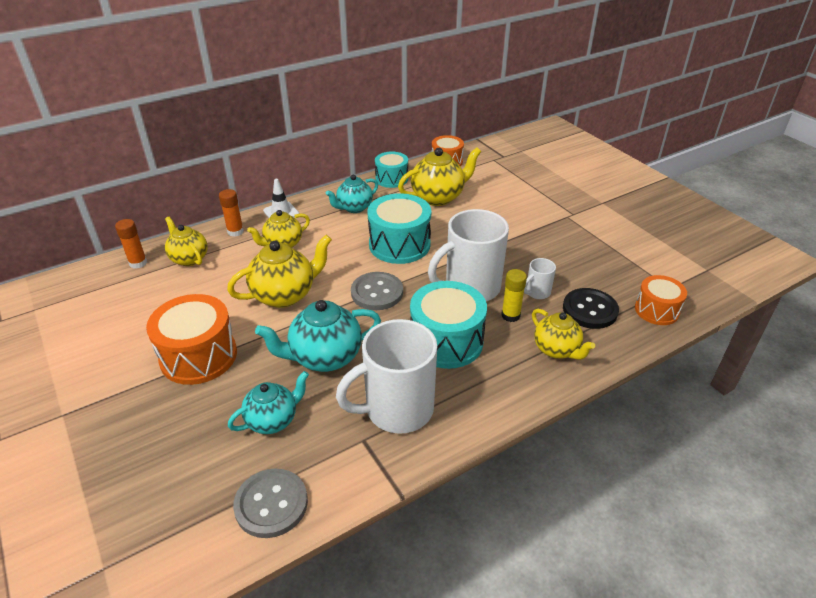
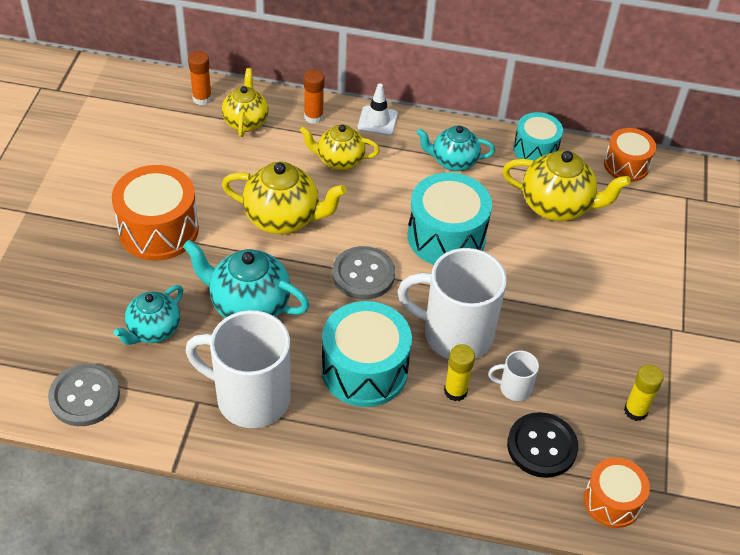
camera: 40 degrees right, 10 degrees up
turquoise teapot [228,371,309,434] -> turquoise teapot turned 120 degrees clockwise [114,285,183,345]
yellow teapot [532,309,595,360] -> none
none -> yellow glue stick [624,365,664,421]

